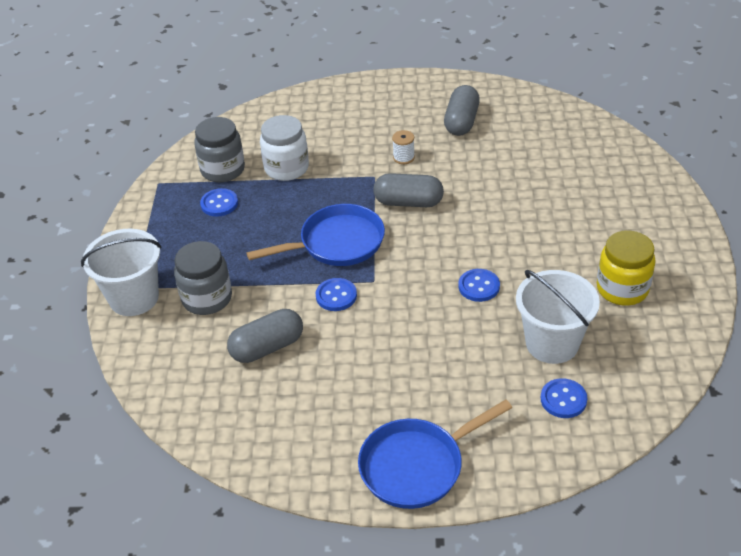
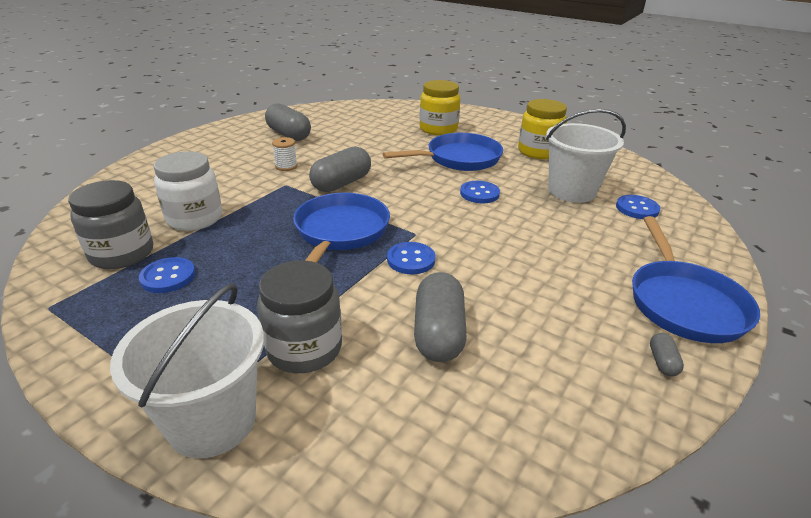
camera: 60 degrees left, 10 degrees down
none -> blue pan [382,133,503,171]
none -> yellow jar [420,80,460,135]
none -> grey capsule [650,333,684,376]

